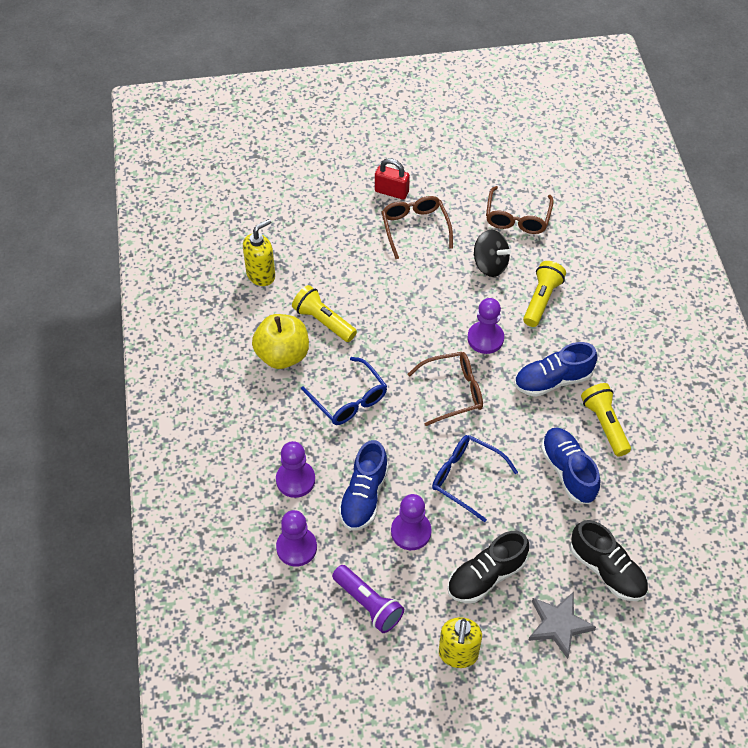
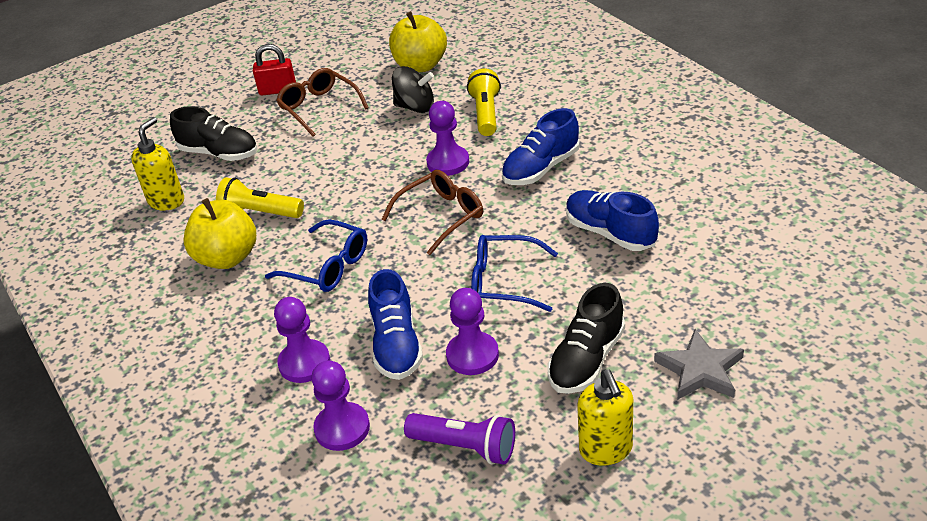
camera: 20 degrees left, 15 degrees down
brown glasses [486,186,554,234] -> yellow apple [389,11,447,72]
black shoe [570,520,648,601] -> black shoe moved to [170,106,258,161]
yellow flashlight [581,383,631,457] -> none

